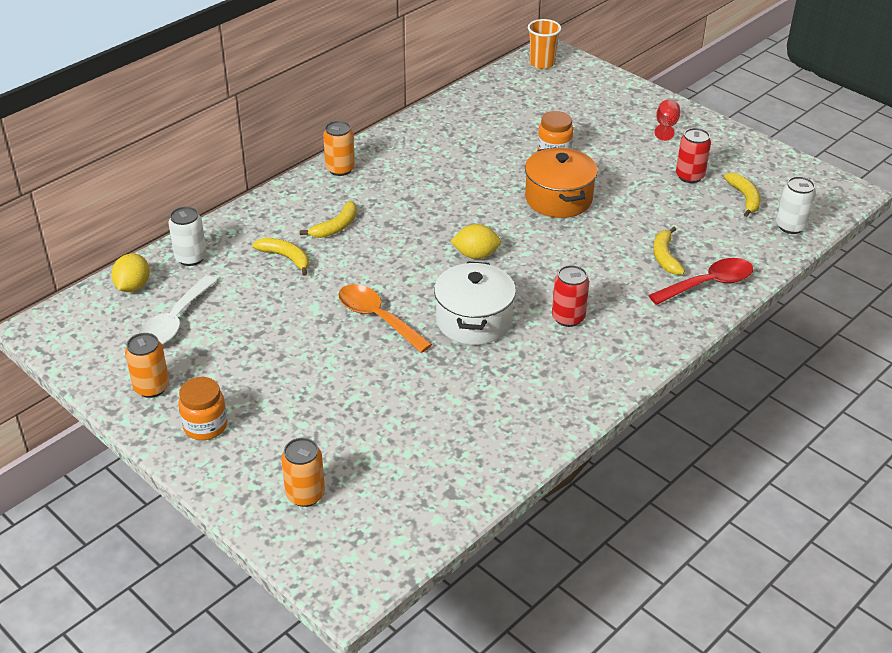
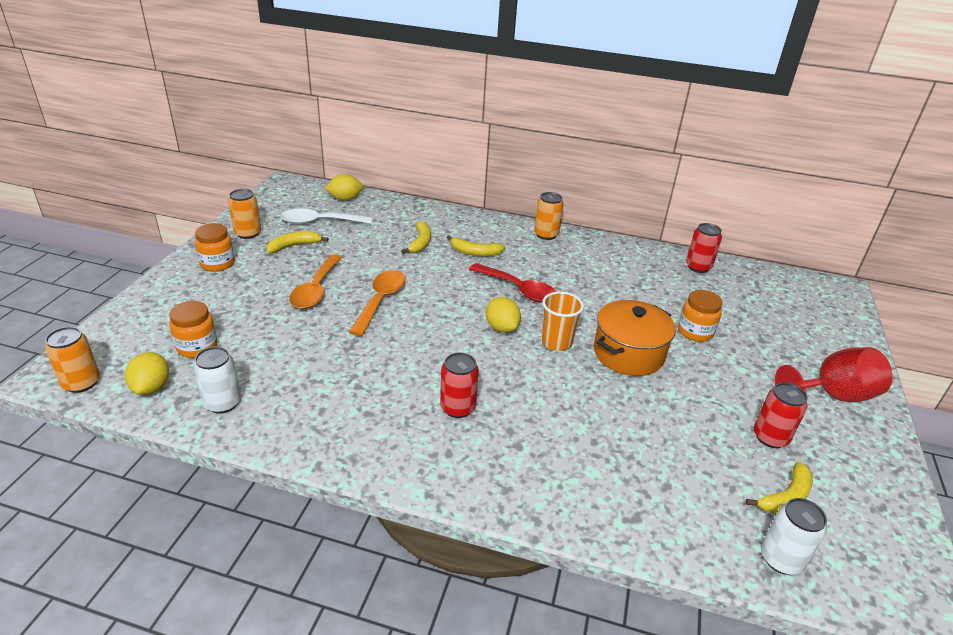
camera: 60 degrees right, 5 degrees down
white can [168,207,207,266] -> white can moved to [193,347,241,414]
orange can [281,438,325,507] -> orange can moved to [45,327,100,393]
white pot [434,261,516,345] -> none
orange cup [528,19,561,69] -> orange cup moved to [542,292,584,351]
red spoon [649,258,753,305] -> red spoon moved to [469,263,557,303]
yellow banana [653,227,685,275] -> yellow banana moved to [266,231,329,253]
red goblet [655,100,680,141] -> red goblet [775,347,893,402], size x1.89
none -> yellow lemon [125,352,169,395]
none -> orange jar [169,301,218,358]
none -> orange spoon [289,254,342,309]
none -> red can [686,223,722,273]

